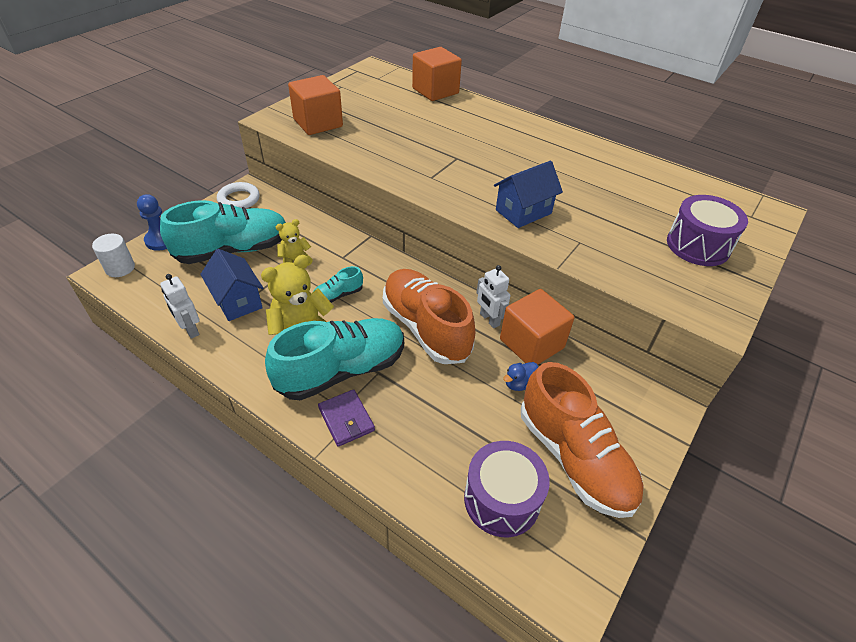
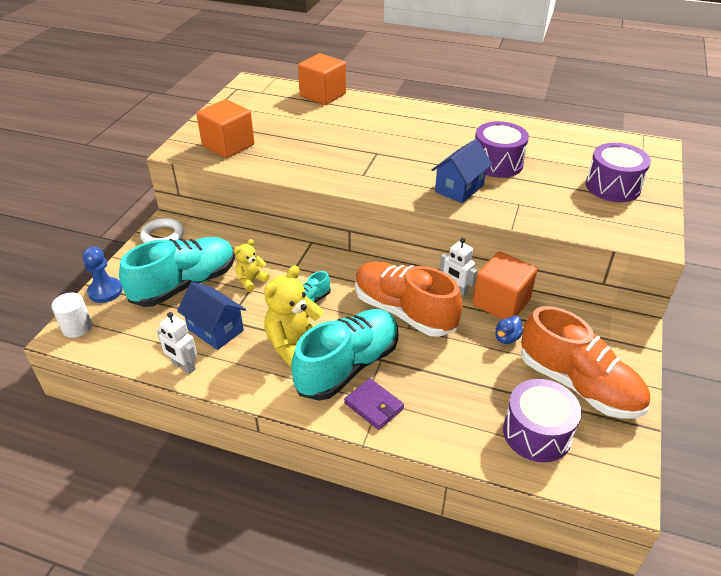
camera: 15 degrees left, 5 degrees down
none -> purple drum [475,121,529,178]

